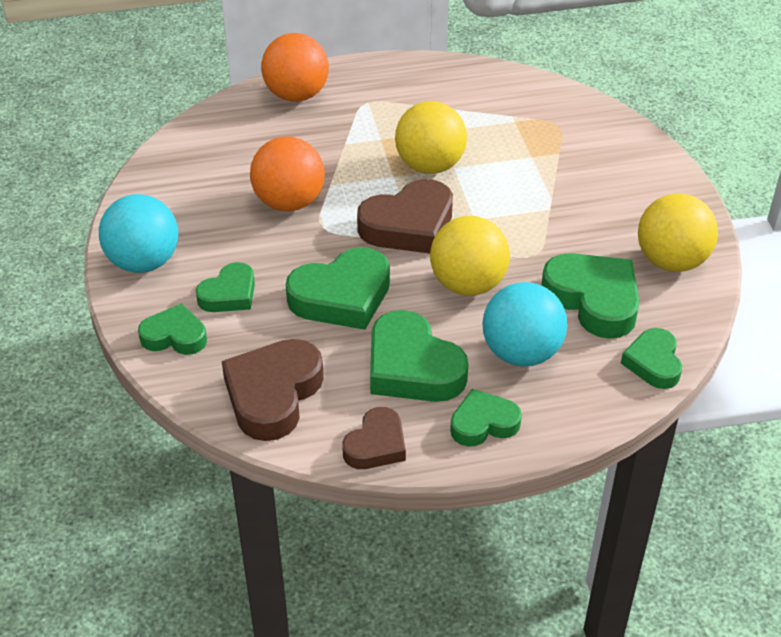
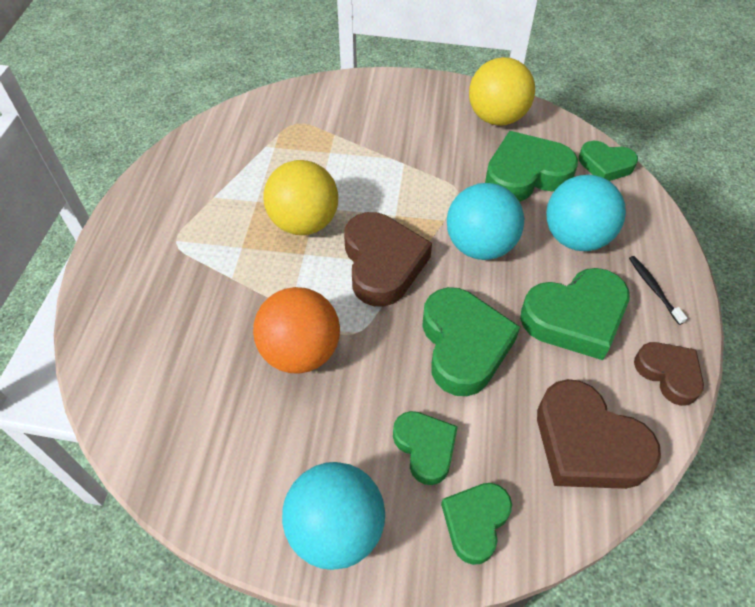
camera: 70 degrees left, 10 degrees up
orange ball [261,33,329,102] -> none
yellow ball [430,216,510,296] -> turquoise ball [447,183,524,260]
green heart [450,389,522,447] -> black toothbrush [629,256,687,325]

